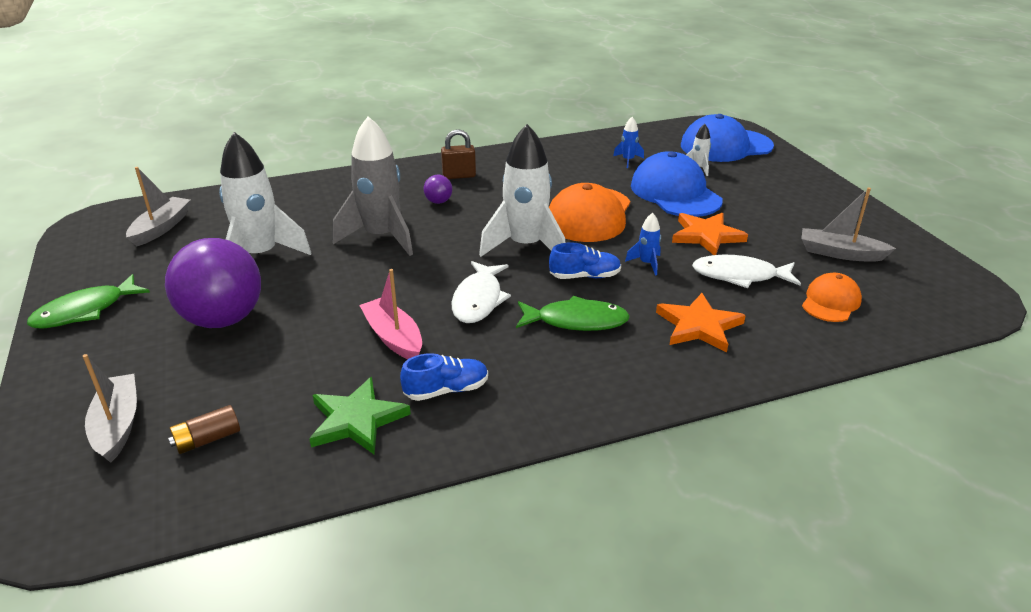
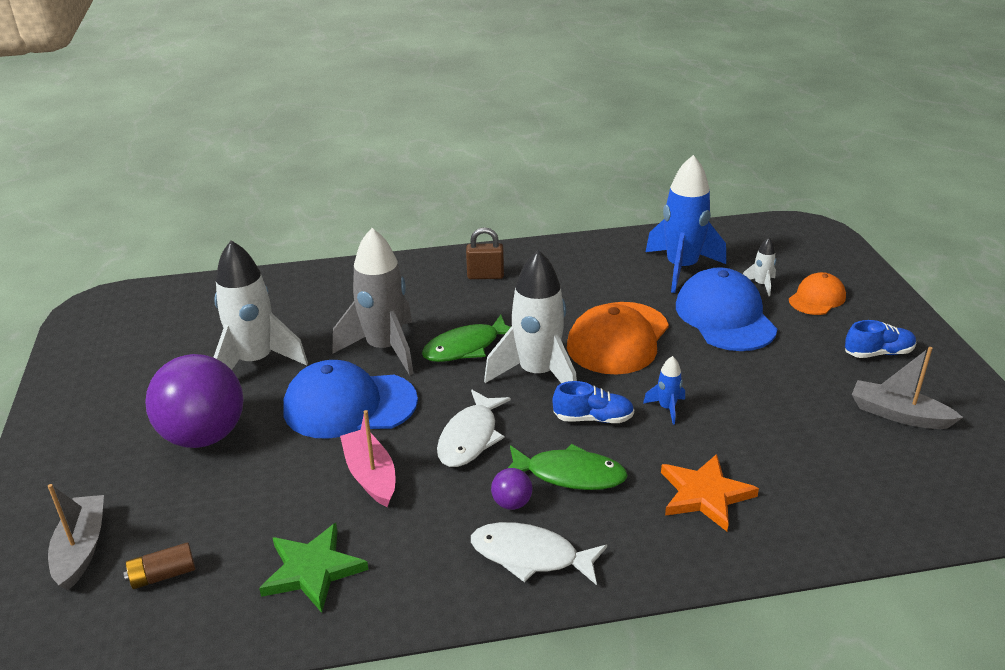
camera: 10 degrees right, 0 degrees up
green fish [27,274,150,328] -> green fish moved to [422,315,511,362]
grey boat [126,167,191,247] -> none
blue shoe [400,353,488,401] -> blue shoe moved to [845,320,916,358]
purple ball [423,175,452,204] -> purple ball moved to [491,468,532,510]
blue rocket [613,117,644,168] -> blue rocket [646,155,726,293], size x2.31
orange star [672,213,748,255] -> none
blue cap [681,114,774,162] -> blue cap moved to [283,360,418,439]
white fish [692,255,801,288] -> white fish moved to [471,522,607,585]
orange cap [802,273,862,322] -> orange cap moved to [789,272,846,315]

